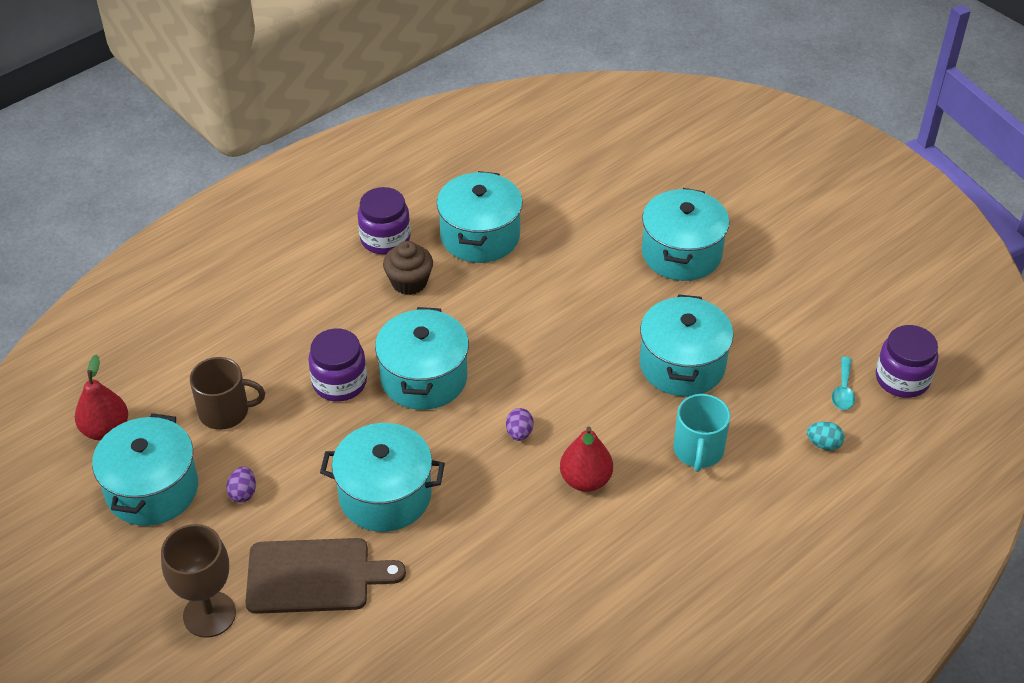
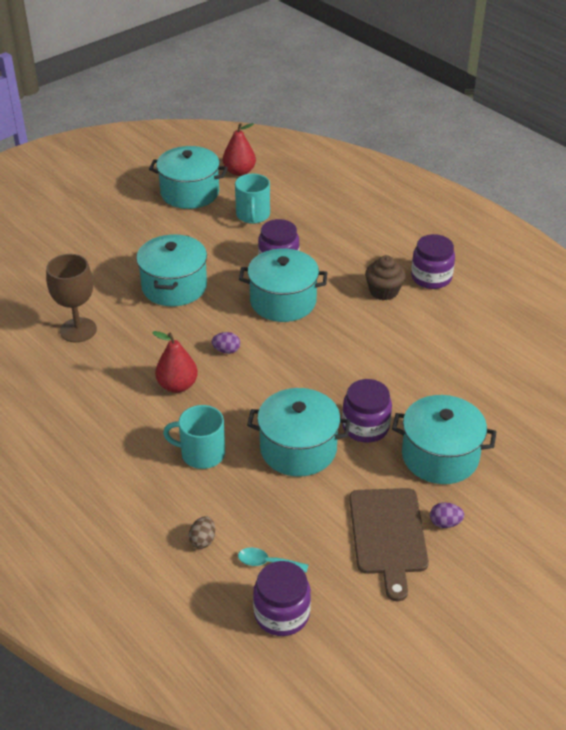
camera: 90 degrees right, 5 degrees down
brown goblet [161,524,236,638] -> brown goblet moved to [46,254,97,343]
brown mug [190,357,265,430] -> turquoise mug [235,174,270,224]
purple egg [226,466,256,503] -> purple egg moved to [430,502,464,528]
brown cutting board [246,538,406,614] -> brown cutting board moved to [349,488,429,602]
turquoise pot [437,171,523,263] -> none
turquoise egg [807,422,844,450] -> brown egg [189,516,215,549]
none -> purple jar [342,379,392,443]

